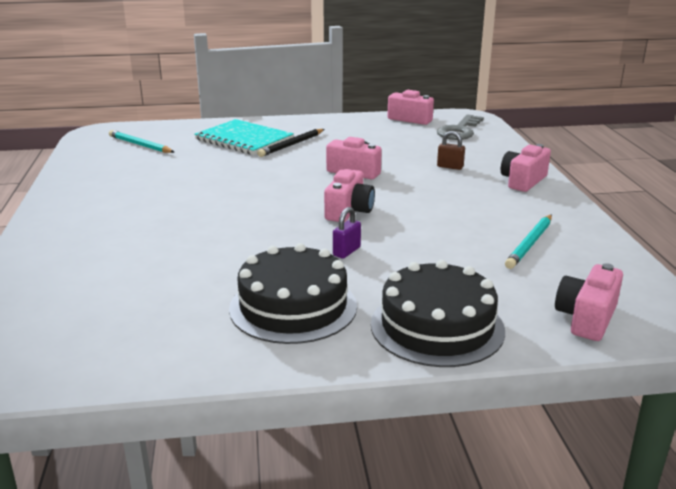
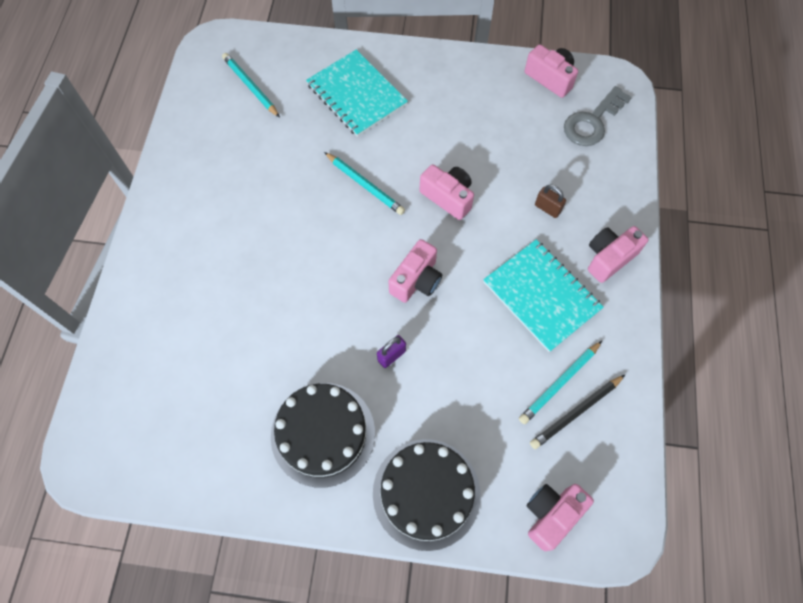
camera: 15 degrees right, 40 degrees up
black pencil [257,129,324,157] -> black pencil moved to [530,375,625,449]
none -> turquoise pencil [324,152,405,215]
none -> turquoise notebook [483,239,604,352]

